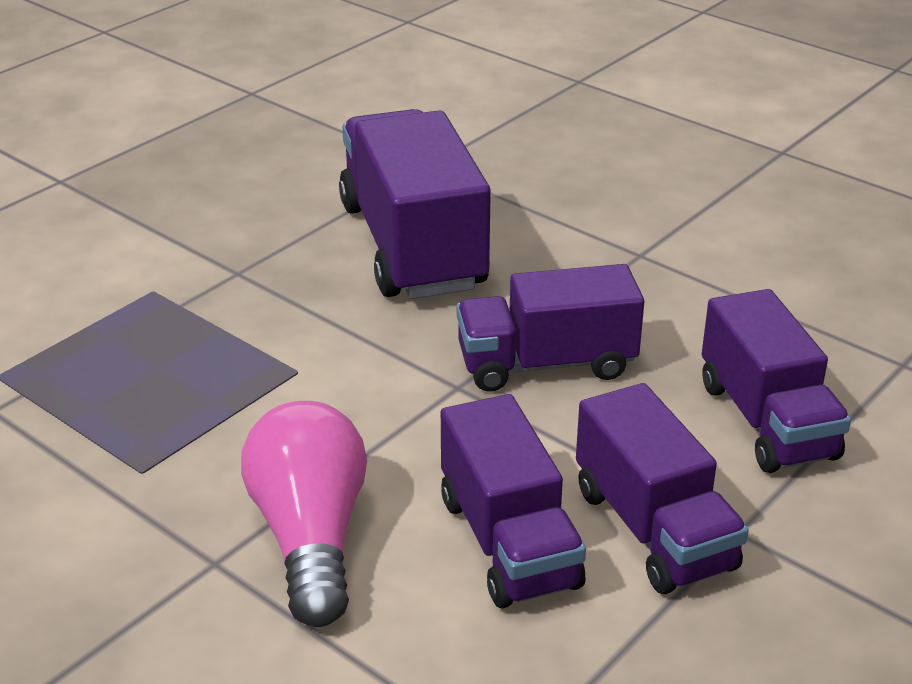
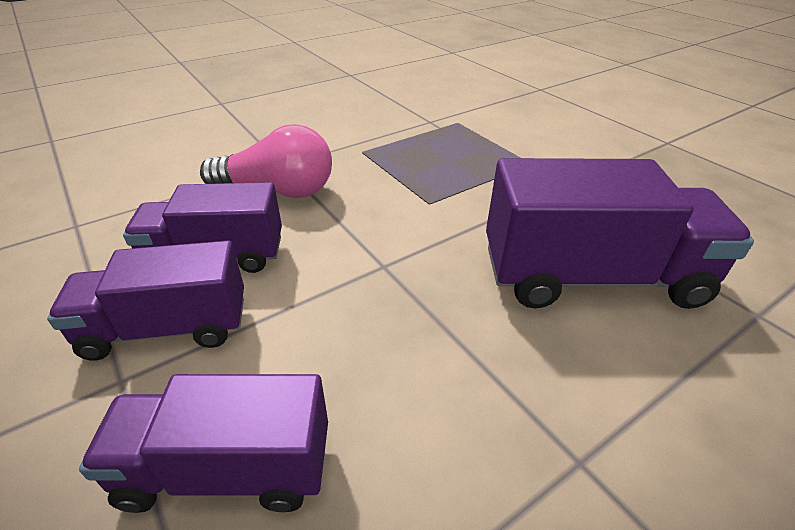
camera: 105 degrees right, 5 degrees up
purple truck [456,264,644,392] -> none

